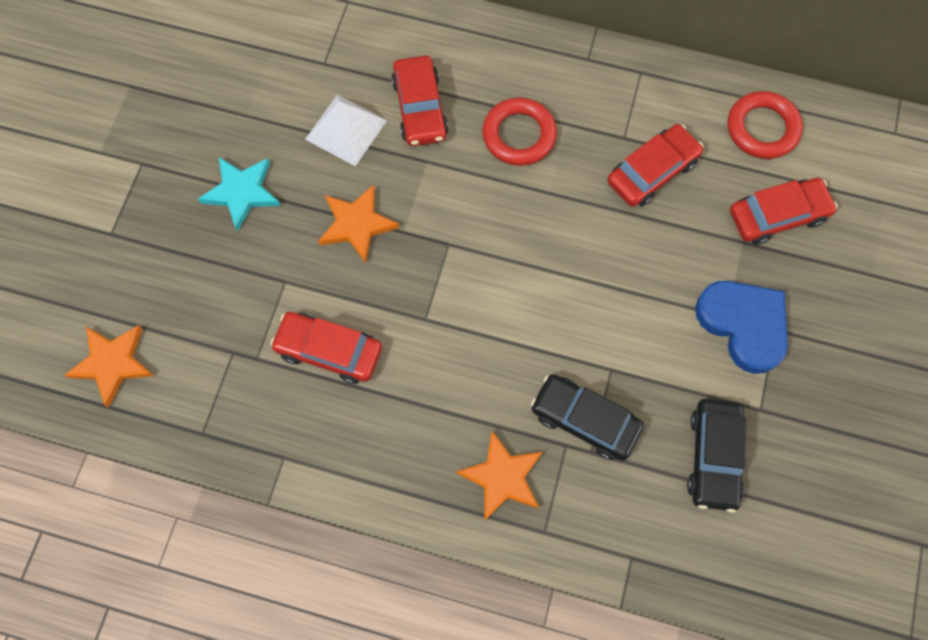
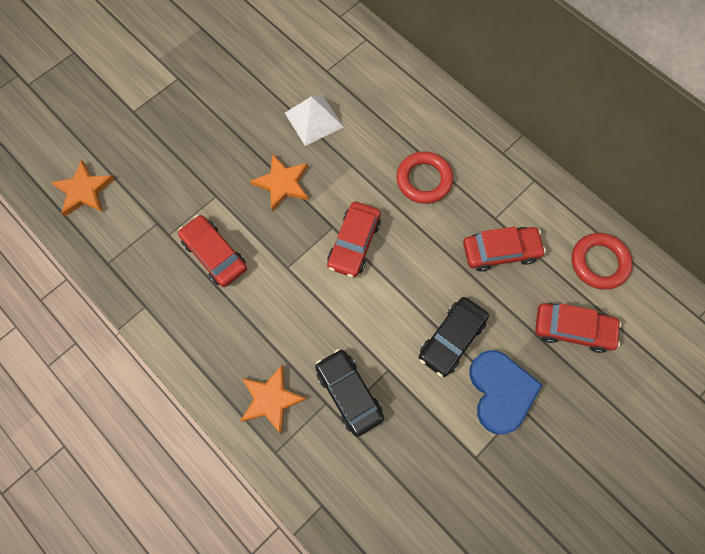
camera: 30 degrees right, 0 degrees up
turquoise star [198,157,281,231] -> none
red car [392,55,448,146] -> red car moved to [327,201,381,278]
black car [687,399,747,513] -> black car moved to [419,297,489,377]

